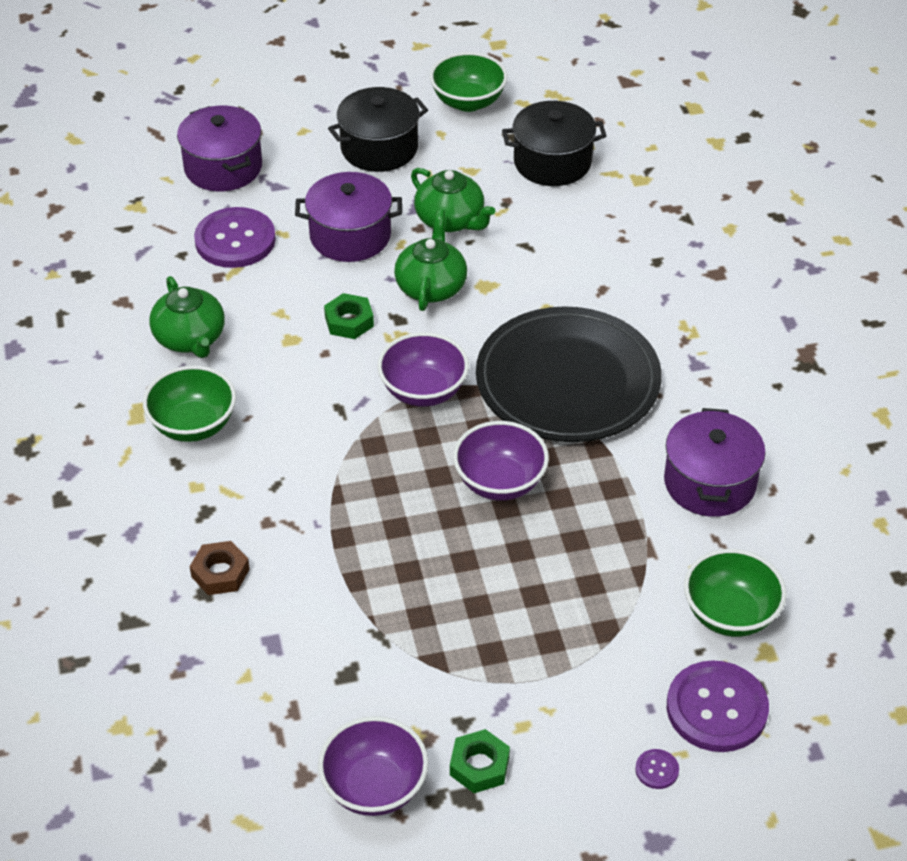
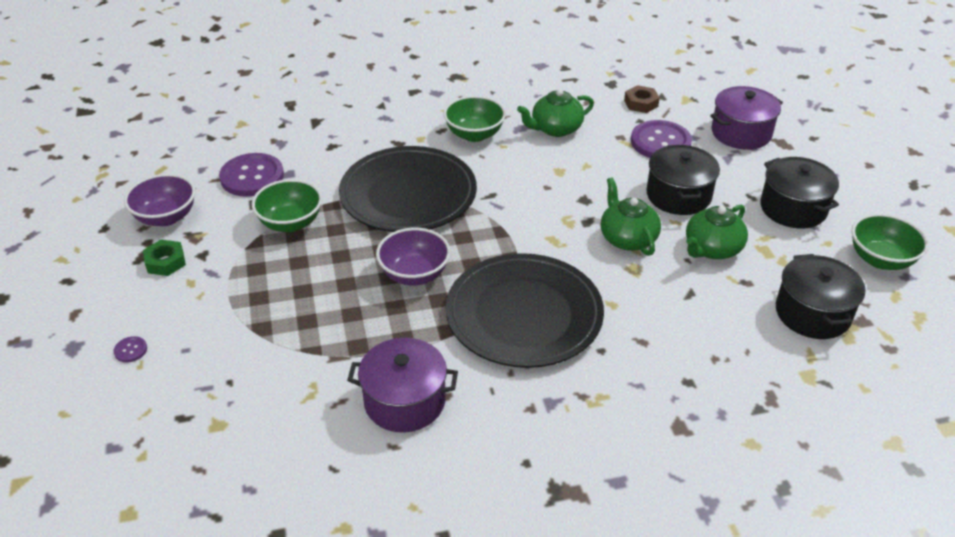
camera: 90 degrees right, 5 degrees down
brown nut [190,541,250,595] -> brown nut moved to [624,85,660,113]
purple pot [295,172,402,262] -> black pot [646,145,720,215]
green nut [324,293,374,339] -> none
purple bowl [377,332,469,407] -> none
green teapot [394,209,467,311] -> green teapot turned 120 degrees counterclockwise [601,178,661,256]
purple button [667,660,769,752] -> purple button moved to [219,153,284,197]
green bowl [684,549,787,637] -> green bowl moved to [252,179,322,232]
none -> black plate [339,146,477,232]

